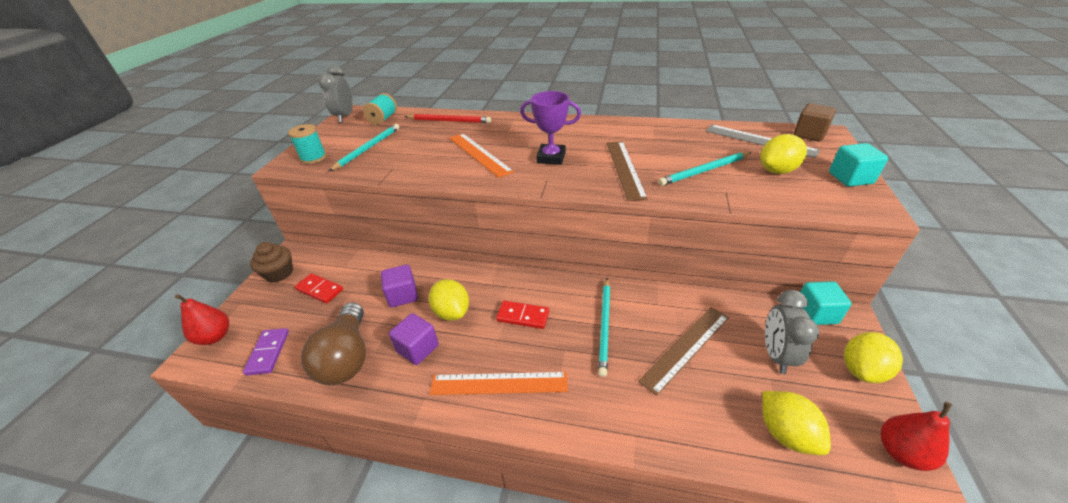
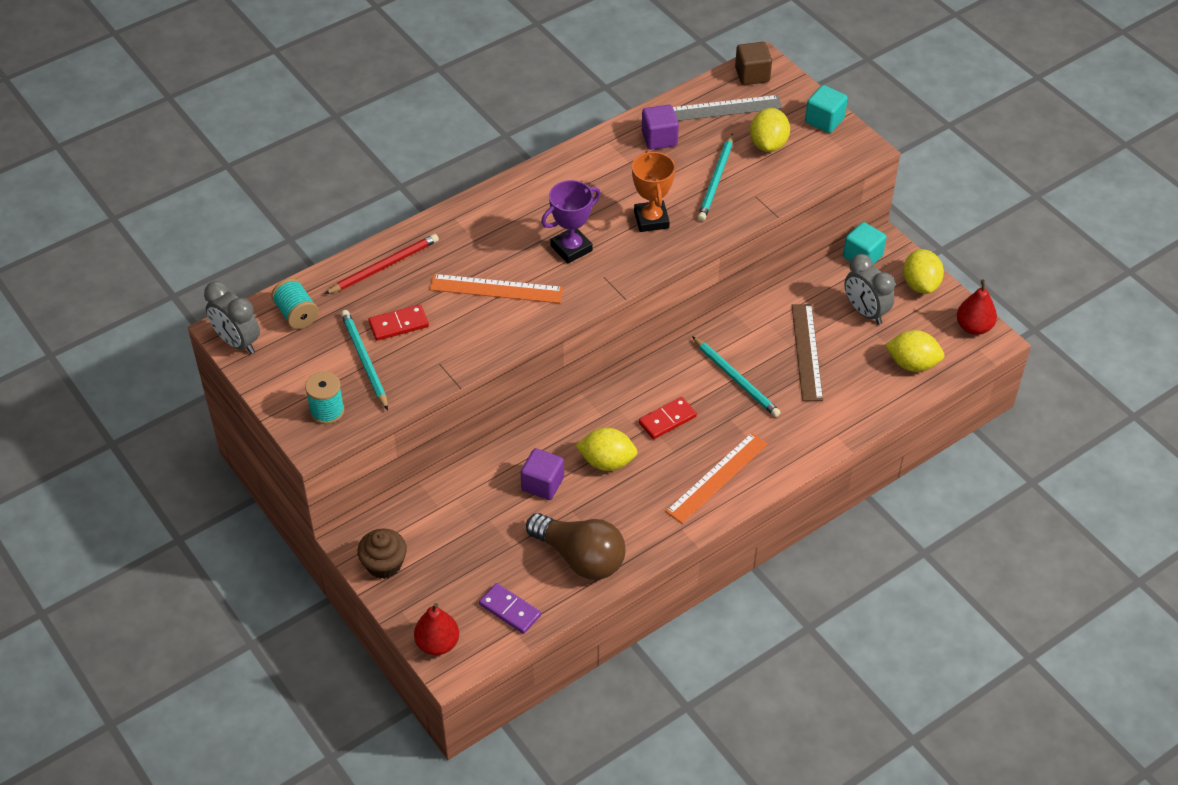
camera: 50 degrees left, 10 degrees up
red domino [295,273,343,304] -> red domino moved to [368,304,429,341]
purple cube [389,313,439,365] -> purple cube moved to [642,105,679,150]
brown ruler [607,141,648,201] -> orange trophy [632,150,675,232]

